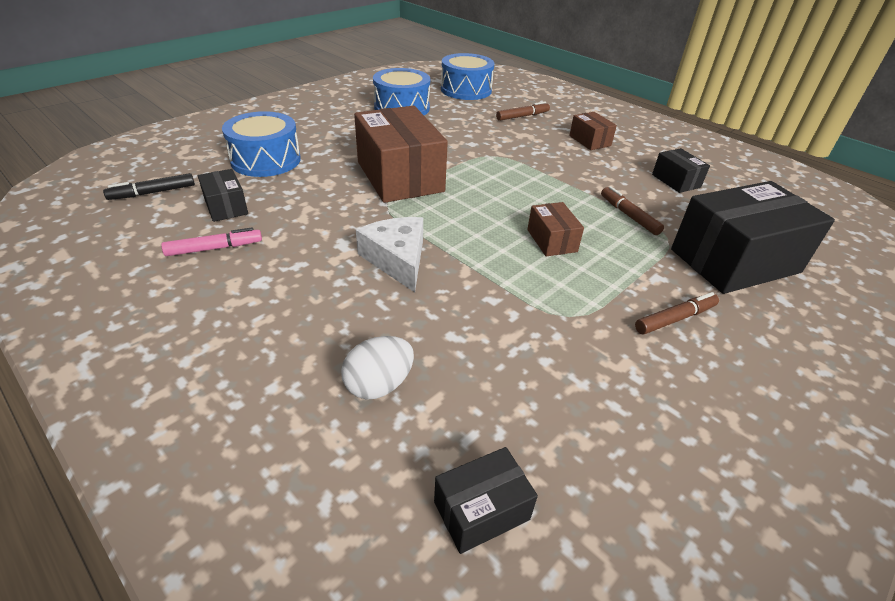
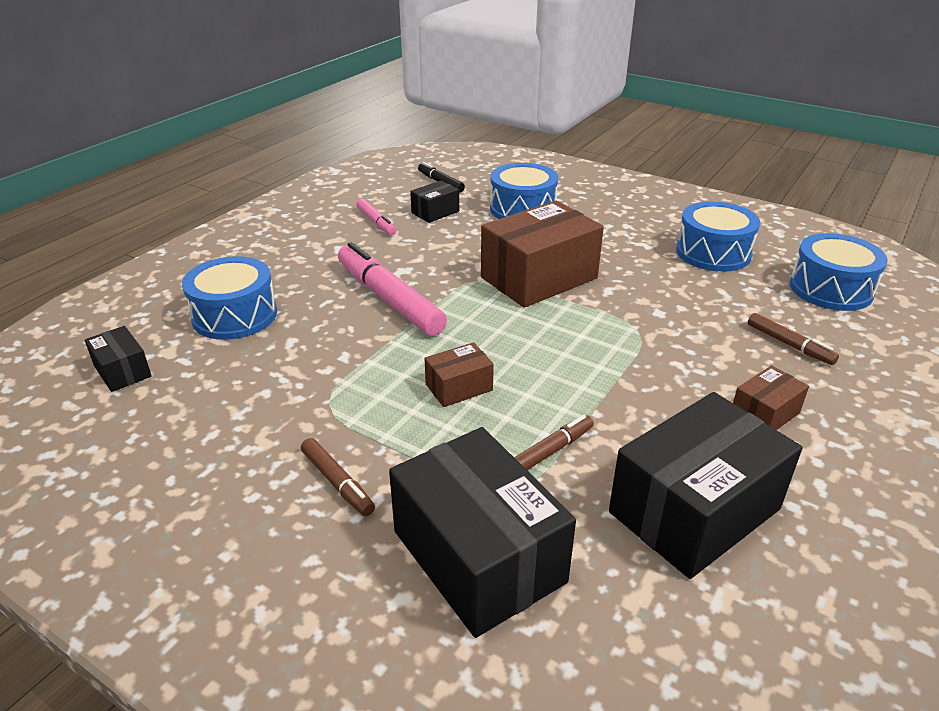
camera: 80 degrees right, 5 degrees down
white egg [341,336,414,400] -> blue drum [182,256,277,340]
white cheese [356,217,423,292] -> pink marker [338,242,447,336]
black box [652,148,710,193] -> black box [609,392,802,579], size x2.10

